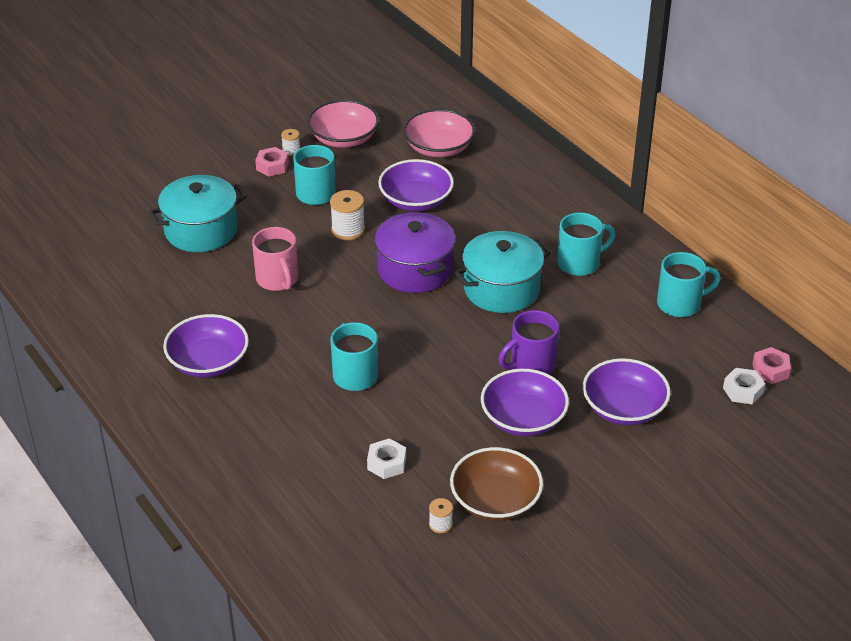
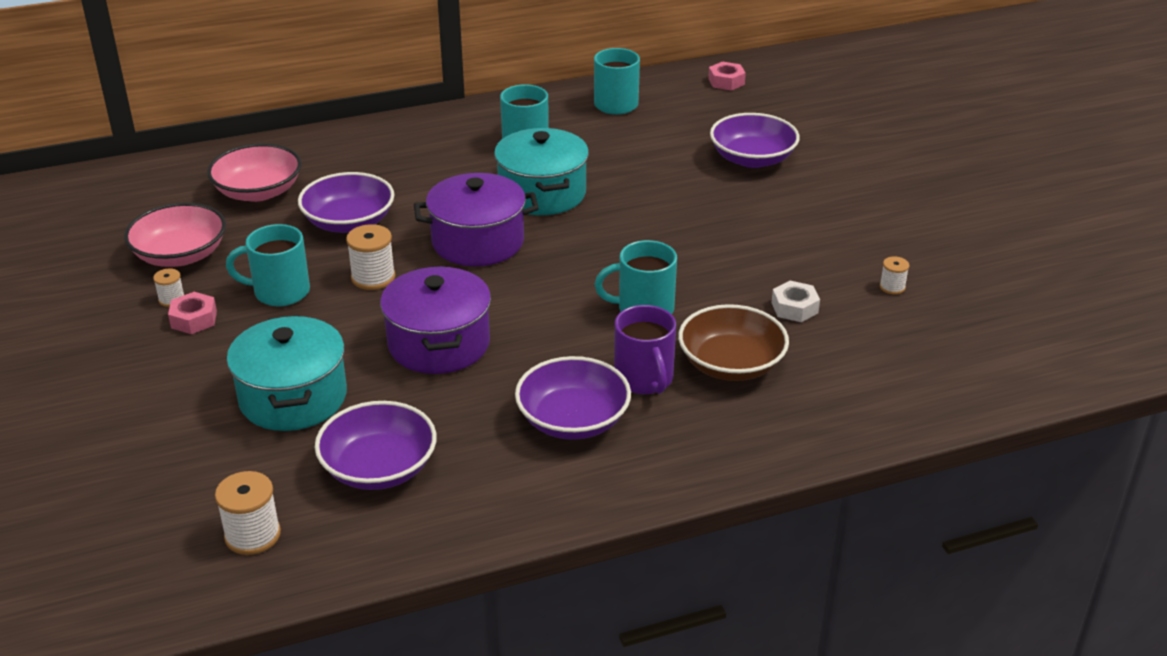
camera: 75 degrees left, 5 degrees down
pink mug [252,227,298,291] -> purple pot [380,266,491,374]
brown bowl [450,447,543,521] -> brown bowl moved to [678,304,789,381]
purple bowl [481,369,569,436] -> purple bowl moved to [315,401,437,490]
purple mug [499,310,559,374] -> purple mug moved to [614,305,676,394]
white nut [723,368,765,404] -> none
none -> white spool [215,471,281,555]

